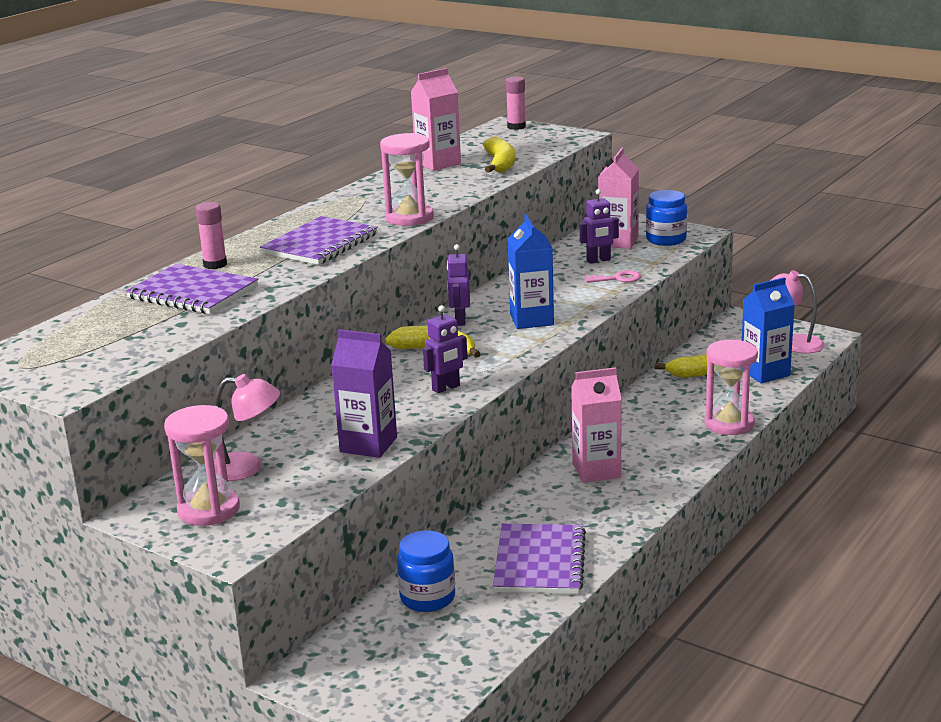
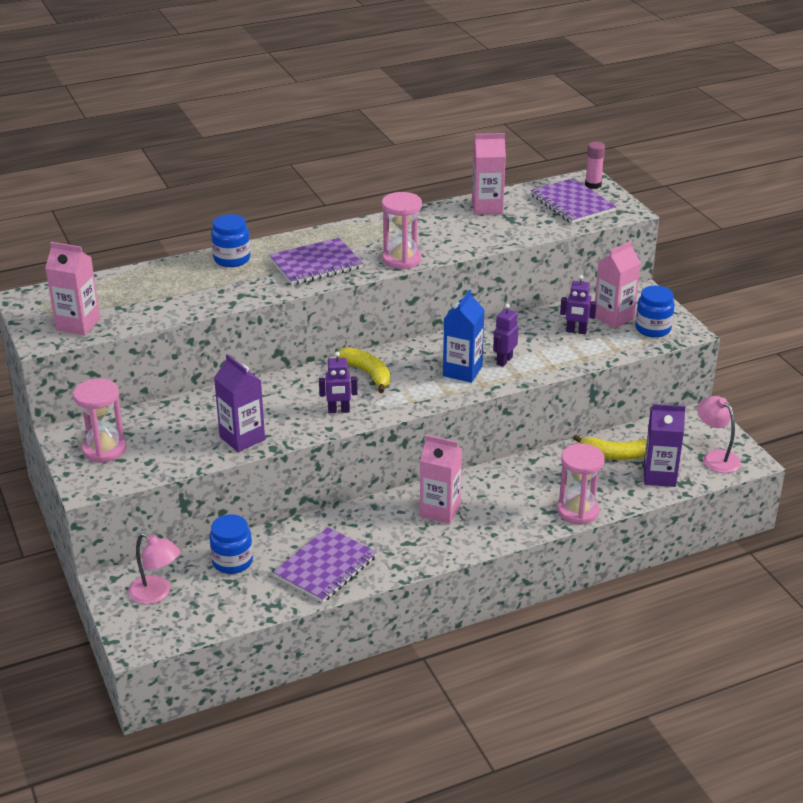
camera: 30 degrees right, 10 degrees up
purple notebook [126,264,258,314] -> purple notebook moved to [530,178,616,224]
pink glue stick [195,202,227,269] -> blue jar [211,214,250,267]
pink lamp [214,374,280,481] -> pink lamp moved to [128,533,180,604]
purple robot [447,244,470,326] -> purple robot moved to [493,304,519,367]
yellow banana [483,137,515,173] -> none
pink key [585,270,641,283] -> none
blue carton [742,277,795,383] -> purple carton [643,404,686,487]
none -> pink carton [45,242,100,335]

